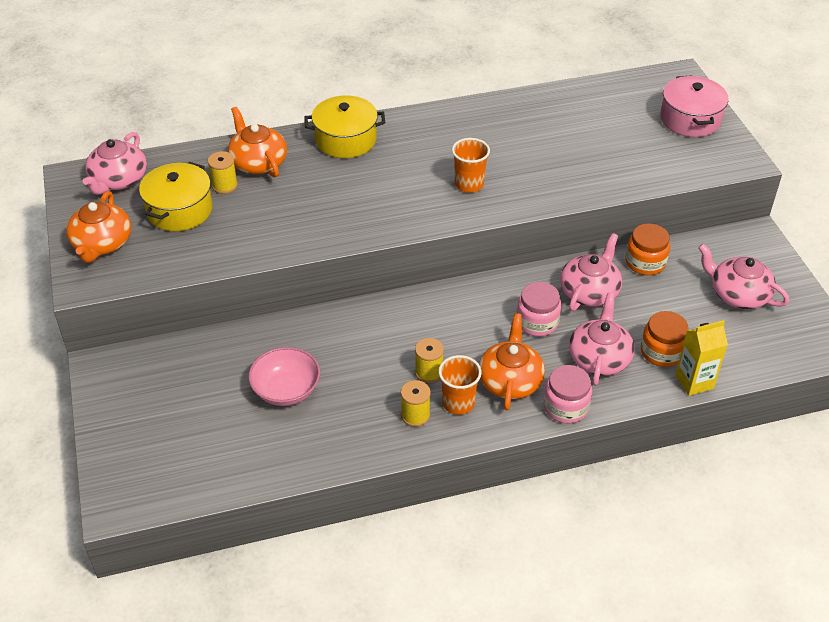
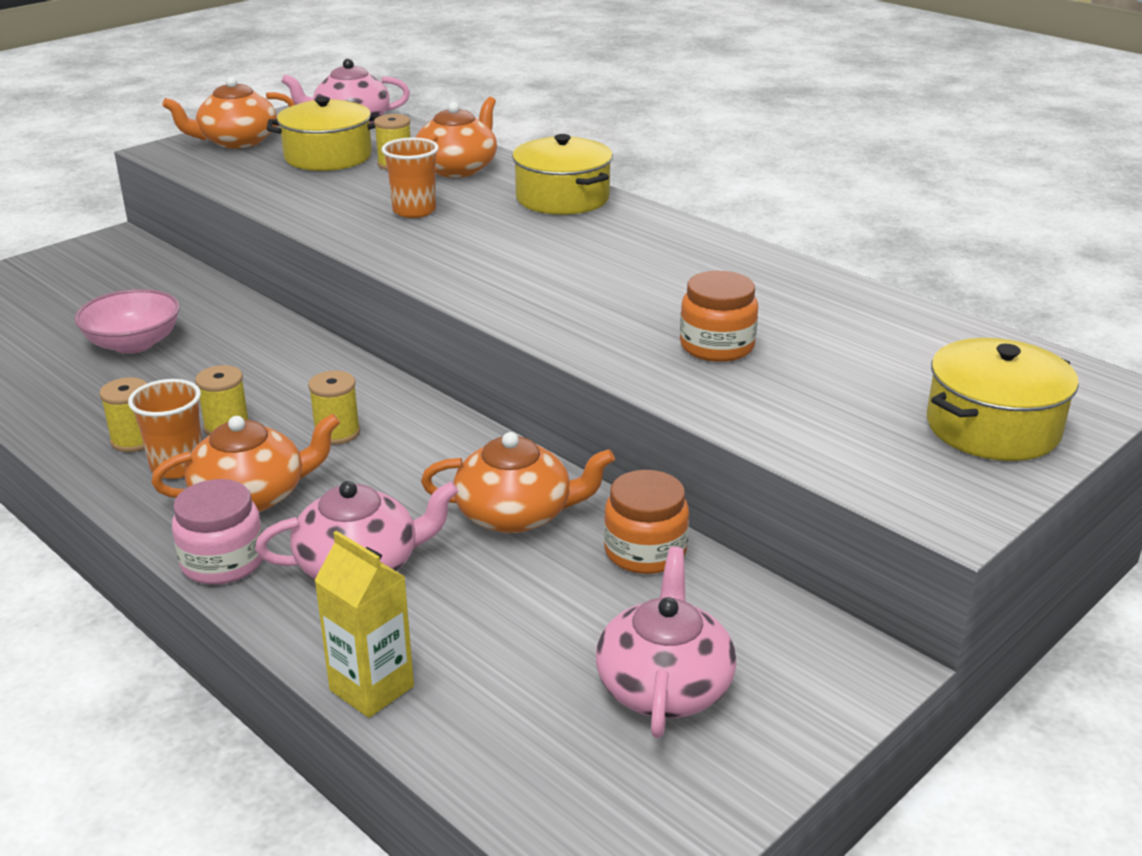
camera: 60 degrees right, 15 degrees down
orange cup [452,138,490,193] -> orange cup moved to [382,138,439,218]
pink jar [516,282,561,336] -> none
pink teapot [560,233,622,311] -> orange teapot [421,432,615,533]
orange jar [641,311,689,367] -> orange jar moved to [680,271,758,362]
pink pot [660,75,728,137] -> yellow pot [927,338,1079,461]
none -> yellow spool [308,371,360,445]

